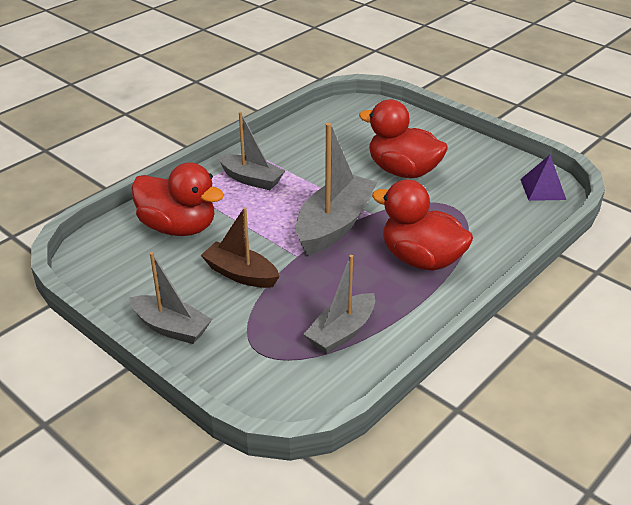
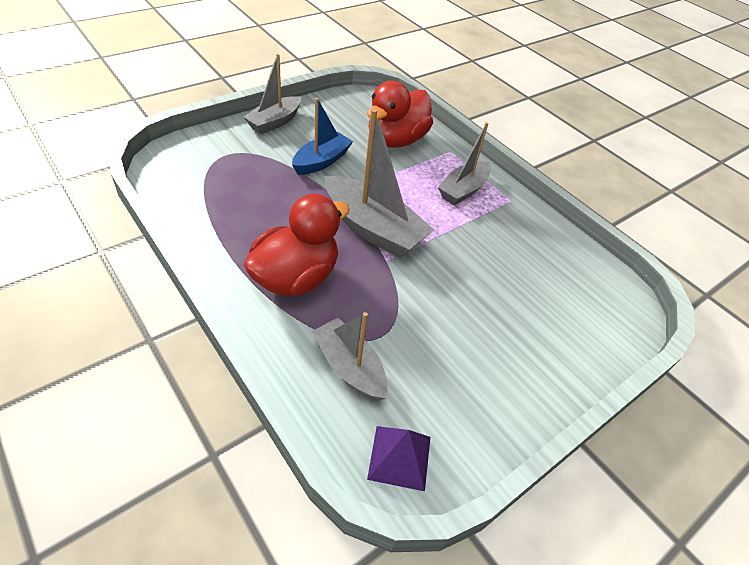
camera: 95 degrees right, 10 degrees up
brown boat [201,207,280,288] -> blue boat [292,98,353,175]
grey boat [303,255,375,354] -> grey boat moved to [312,312,388,401]
red duck [359,99,448,178] -> none

